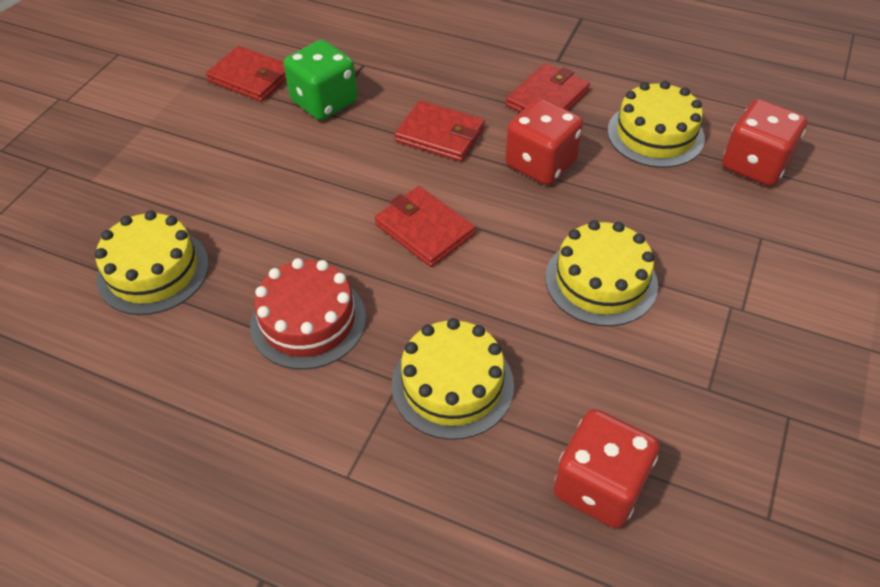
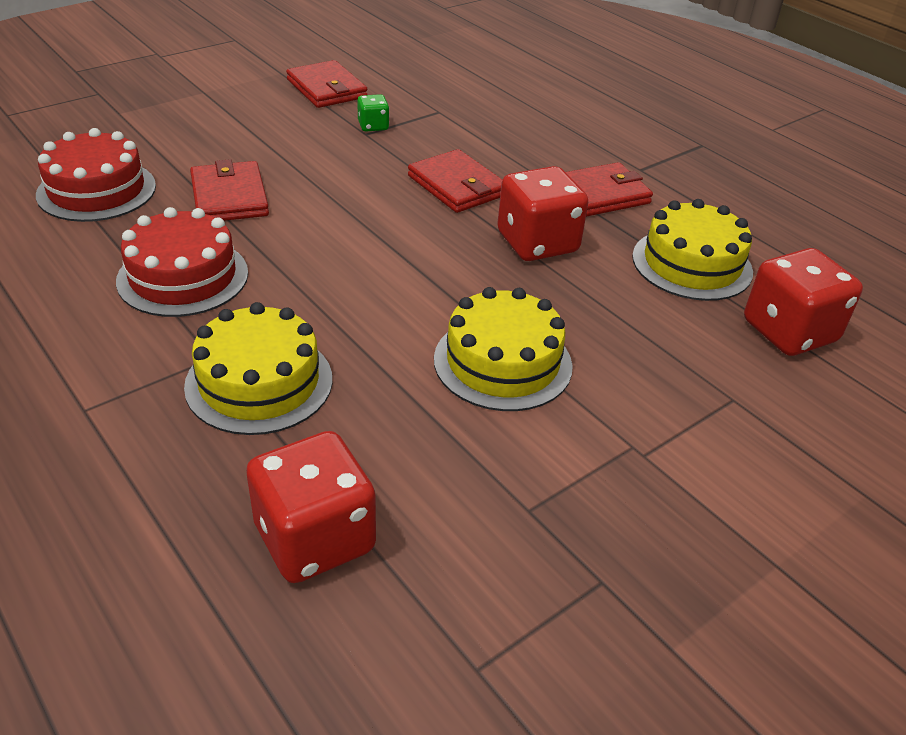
camera: 25 degrees right, 10 degrees down
yellow cake [95,210,209,315] -> red cake [36,128,156,222]
green dice [284,40,357,120] -> green dice [357,94,389,132], size x0.49
red wallet [375,186,476,267] -> red wallet moved to [190,159,269,221]

